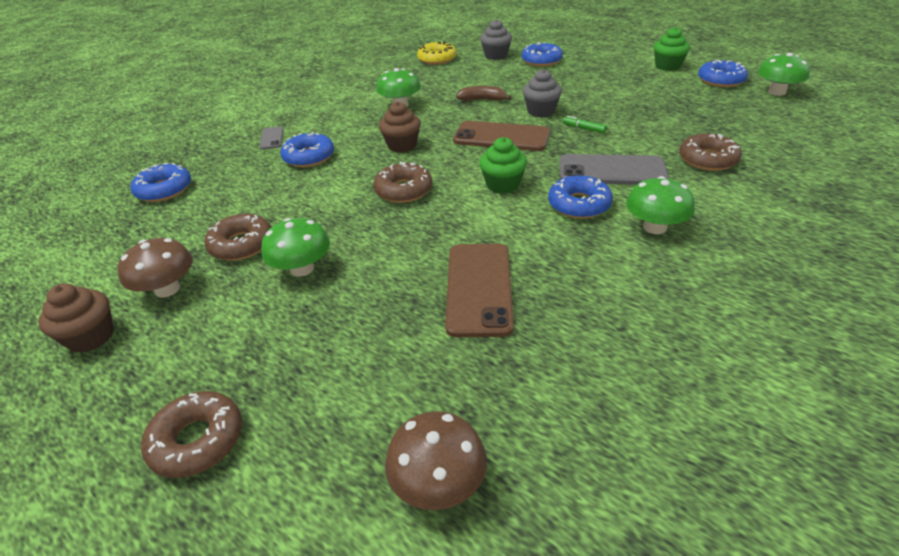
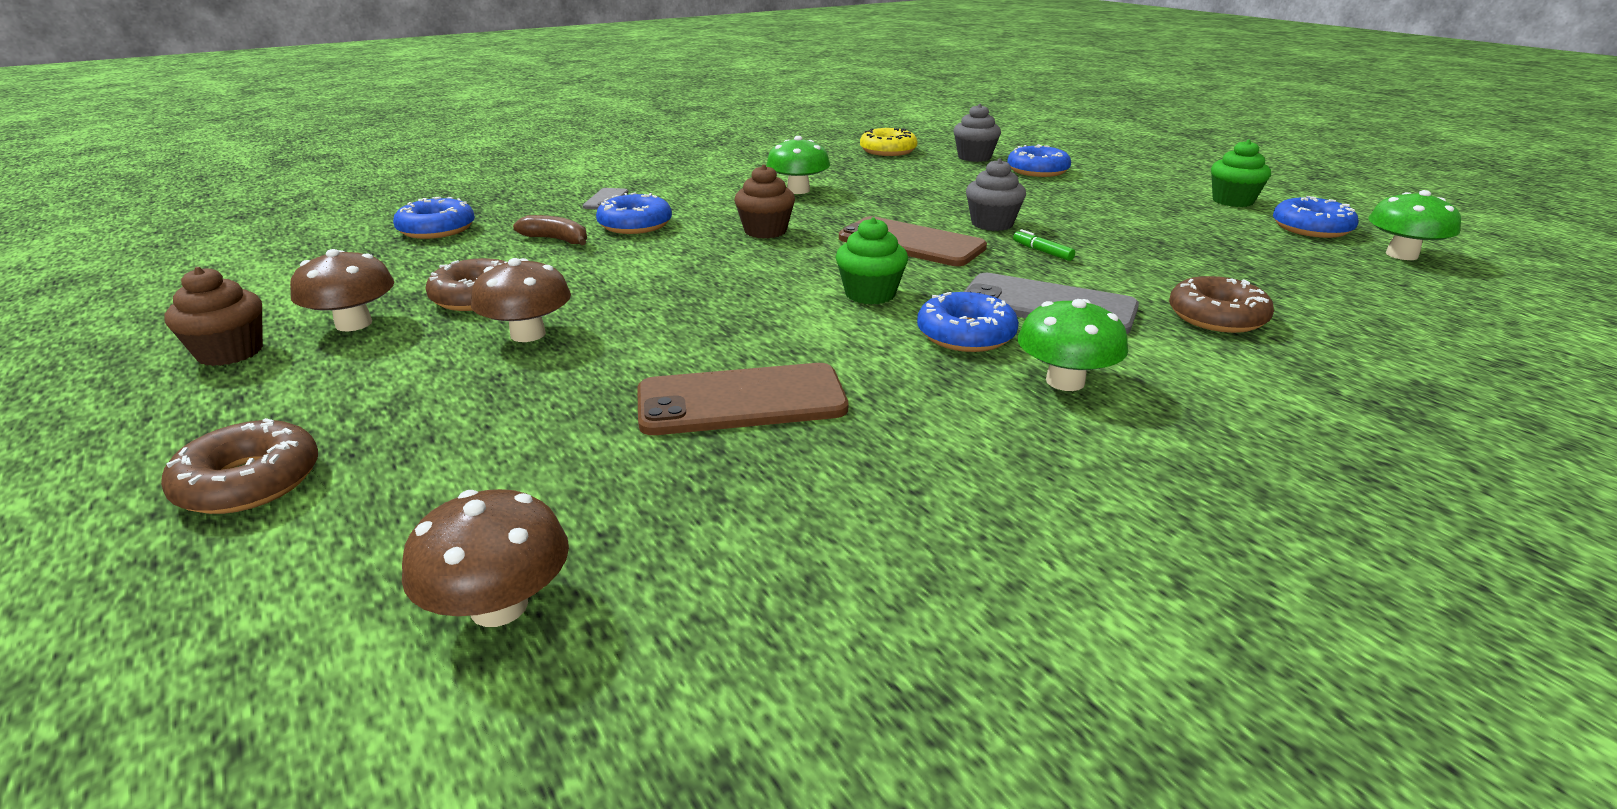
camera: 15 degrees right, 10 degrees down
green mushroom [261,218,330,277] -> brown mushroom [471,258,571,342]
brown donut [373,162,432,203] -> none
brown phone [445,244,514,337] -> brown phone turned 60 degrees clockwise [637,363,848,435]
brown banana [456,86,511,101] -> brown banana moved to [513,215,587,245]

